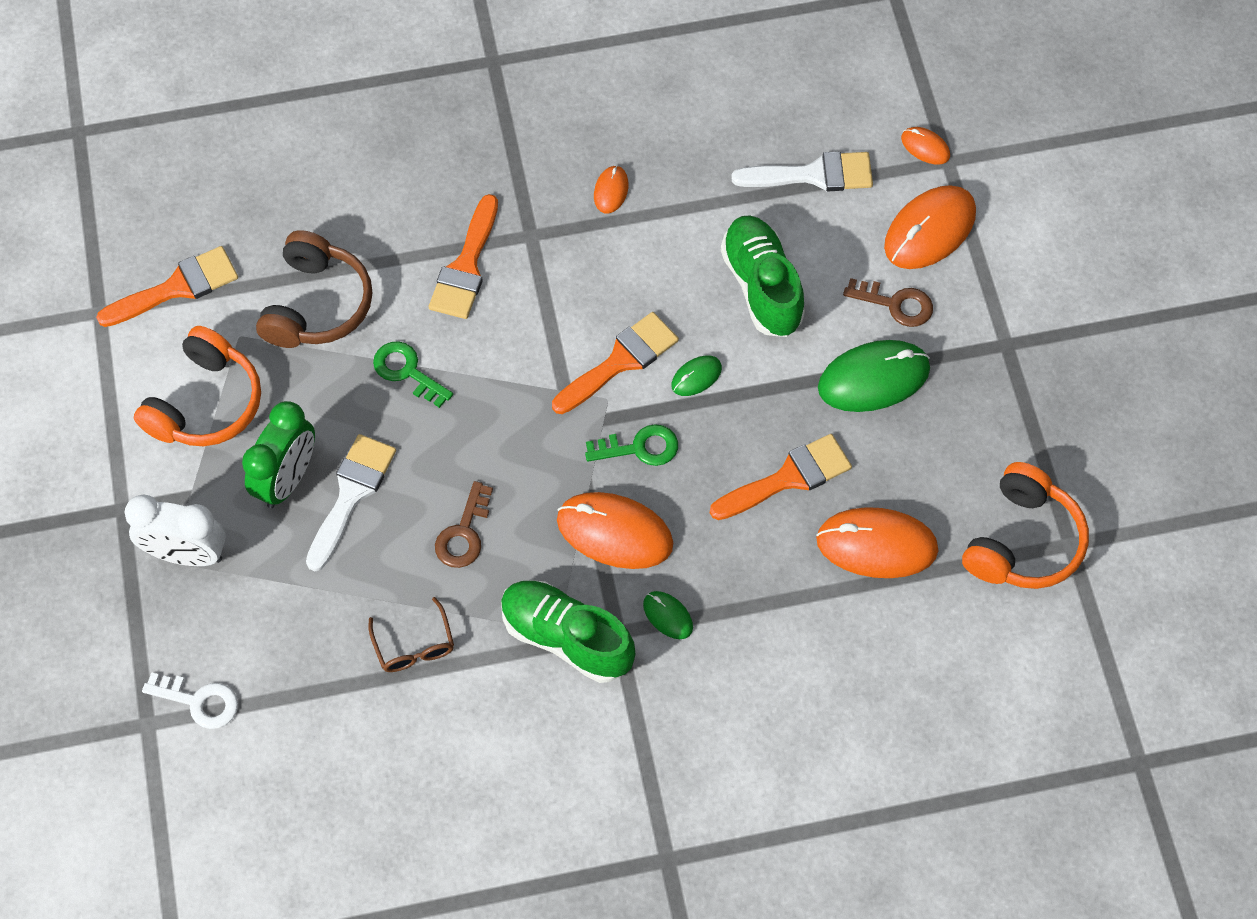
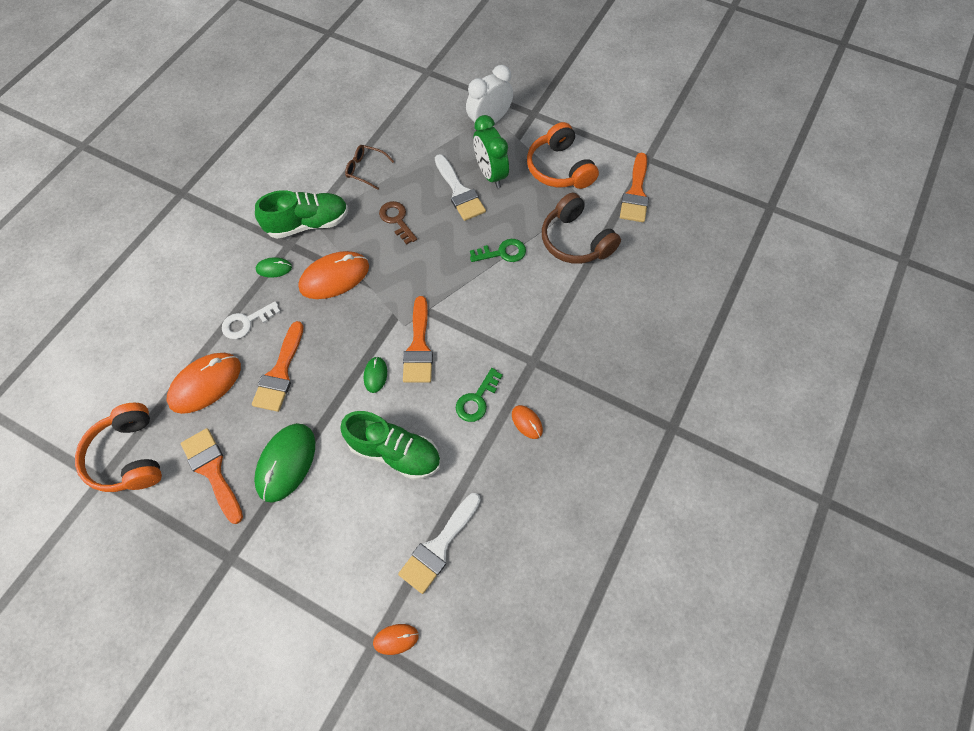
camera: 130 degrees right, 0 degrees up
white key [142,672,238,729] -> white key moved to [222,301,280,339]
orange brush [429,194,498,319] -> orange brush moved to [181,428,243,524]
green key [585,424,678,466] -> green key moved to [456,368,503,422]
brown key [843,278,933,327] -> none
orange mouse [884,185,976,269] -> none

